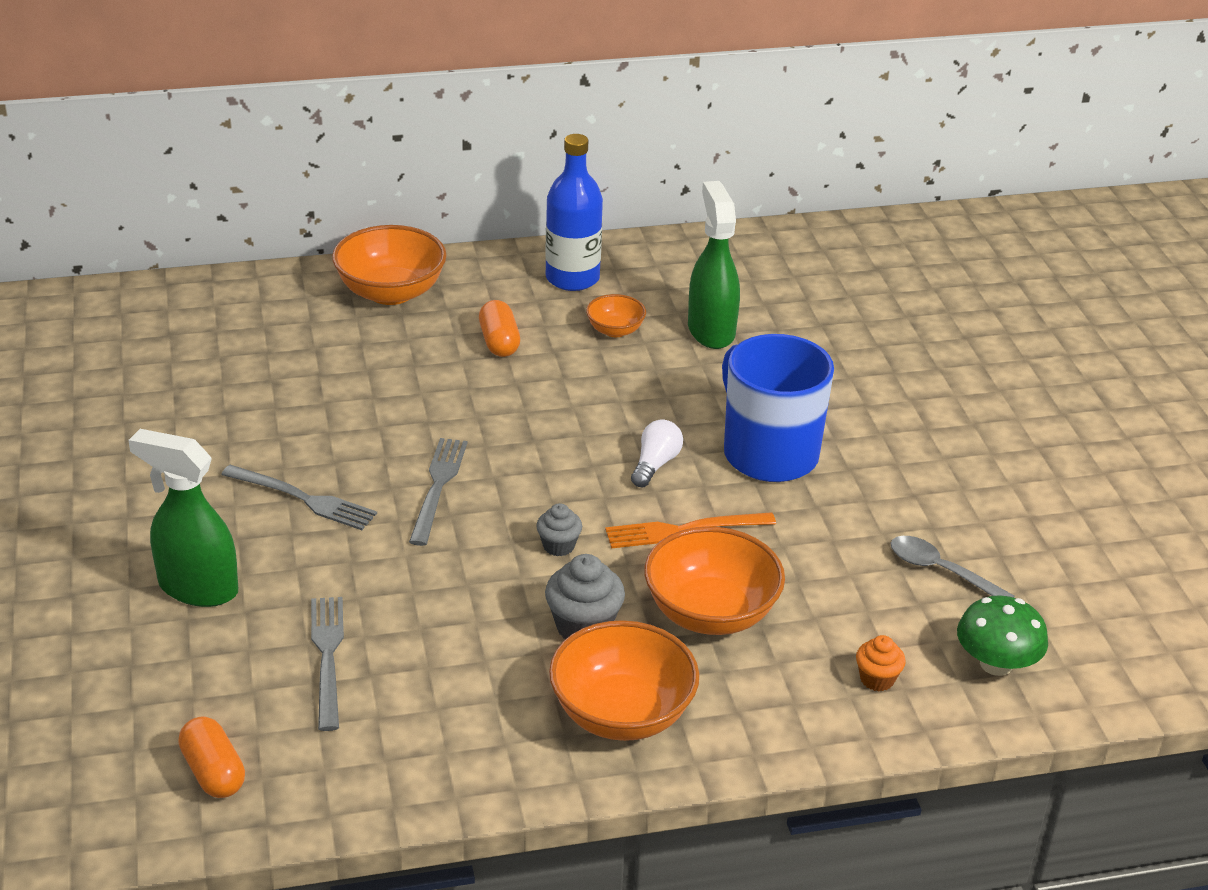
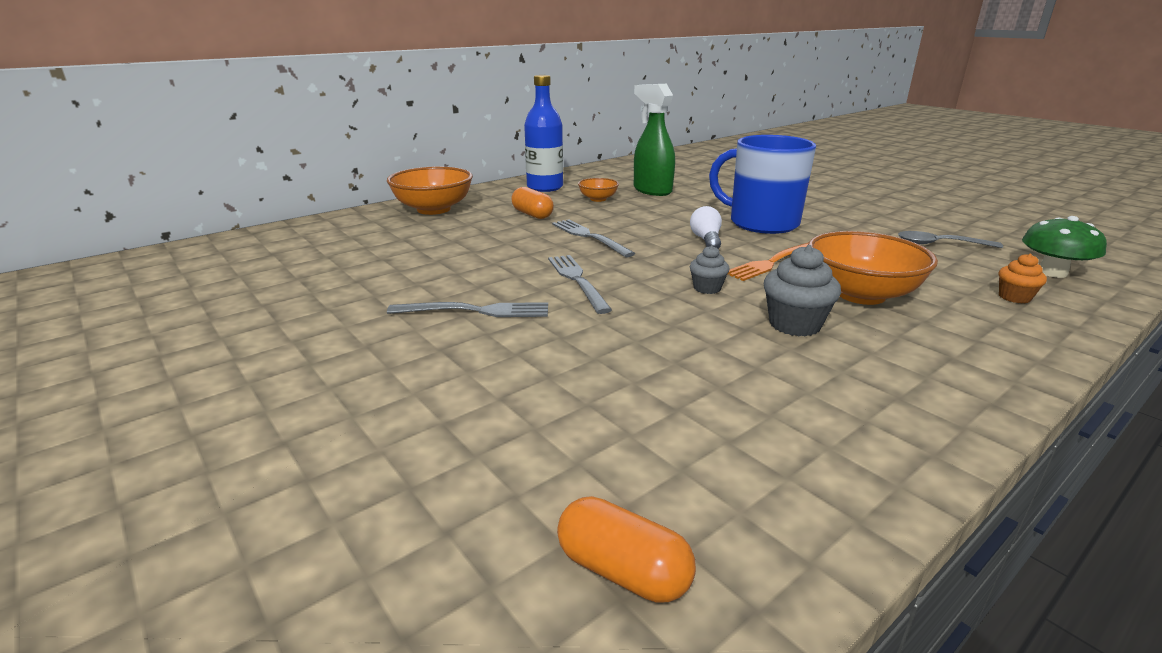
camera: 25 degrees left, 10 degrees down
green spray bottle [128,429,238,607] -> none
grey fork [311,597,344,731] -> grey fork moved to [552,219,635,257]
orange bowl [549,620,699,741] -> none

